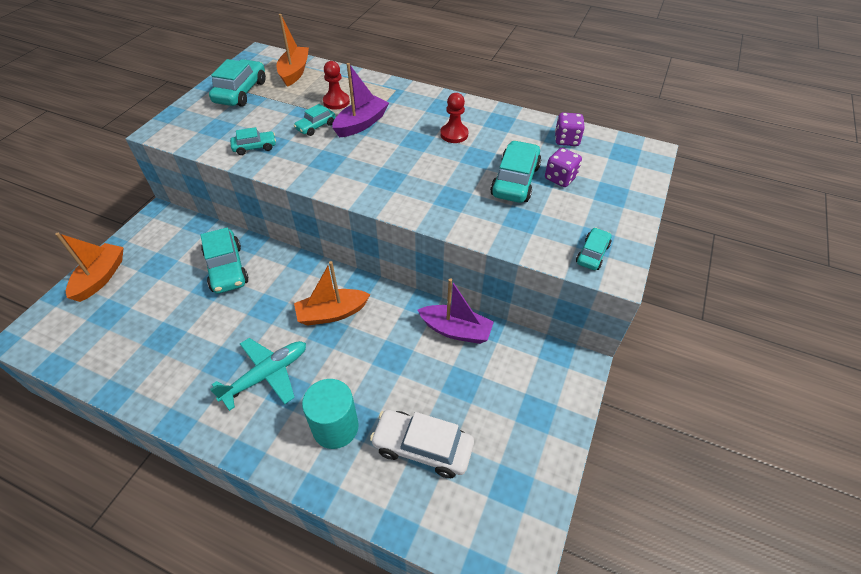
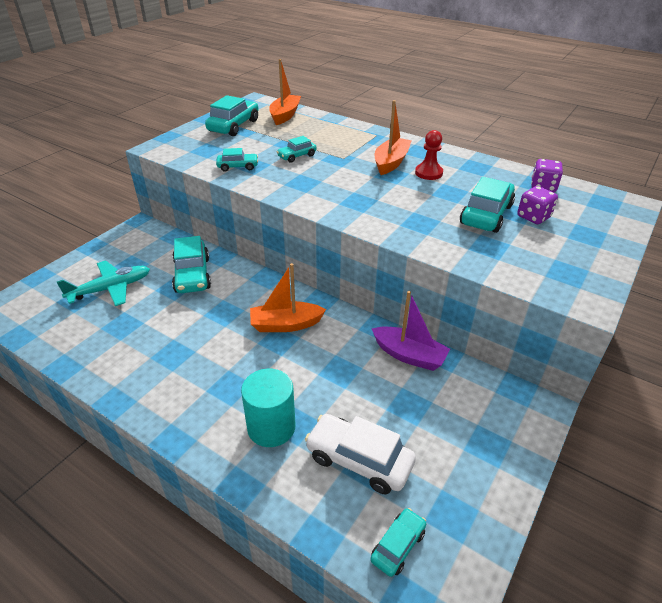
camera: 10 degrees right, 10 degrees down
orange boat [55,233,124,302] -> orange boat moved to [375,100,412,175]
turquoise plane [210,338,306,411] -> turquoise plane moved to [57,261,150,306]
red pawn [323,61,350,110] -> none
purple boat [332,63,389,137] -> none
turquoise car [576,227,611,270] -> turquoise car moved to [370,508,426,577]

